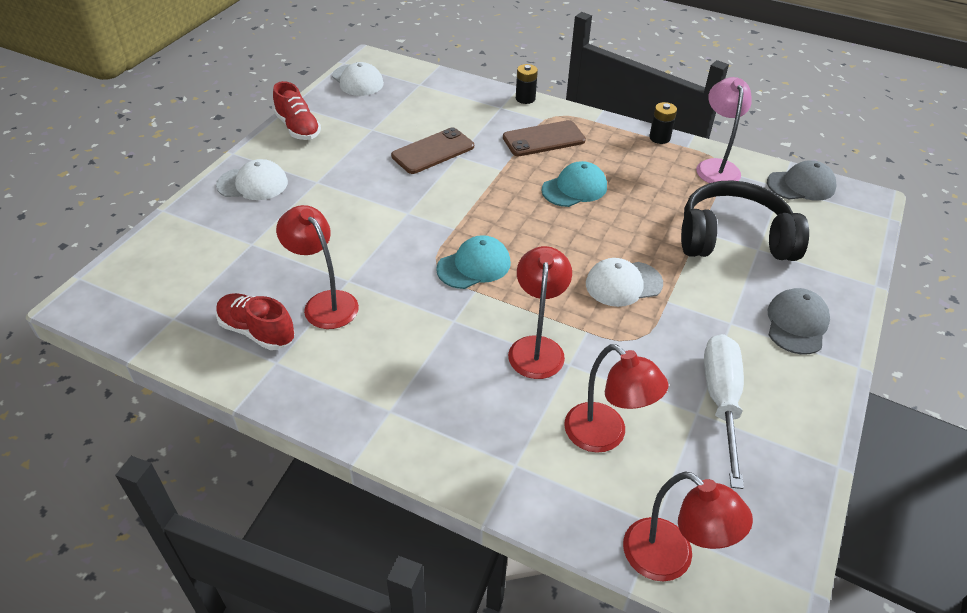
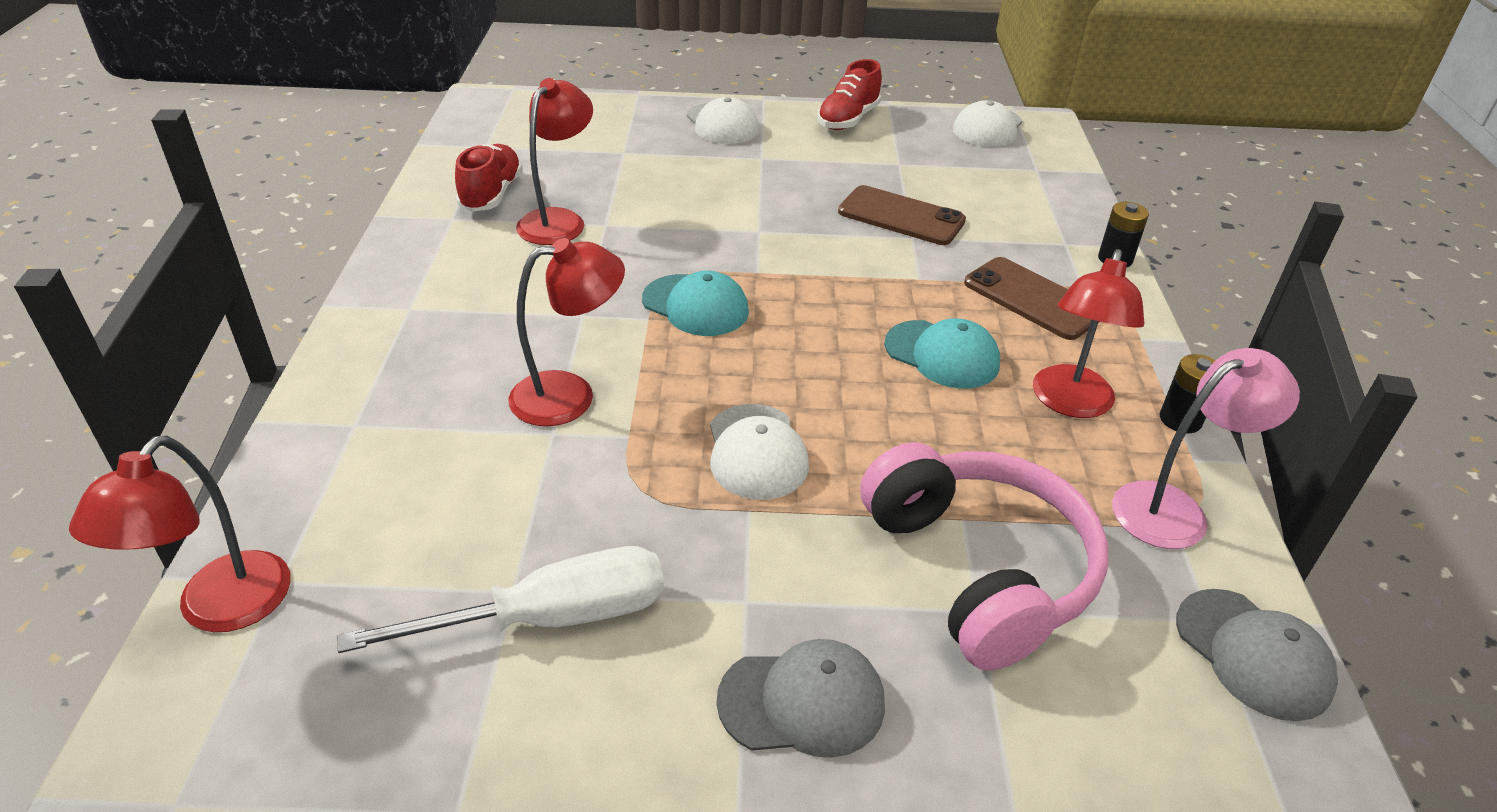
camera: 65 degrees right, 5 degrees down
red lamp [564,344,669,453] -> red lamp moved to [1033,249,1145,418]
white cap [586,258,663,307] -> white cap turned 150 degrees counterclockwise [710,404,809,500]
black headphones [681,180,809,261] -> pink headphones [860,442,1108,671]

